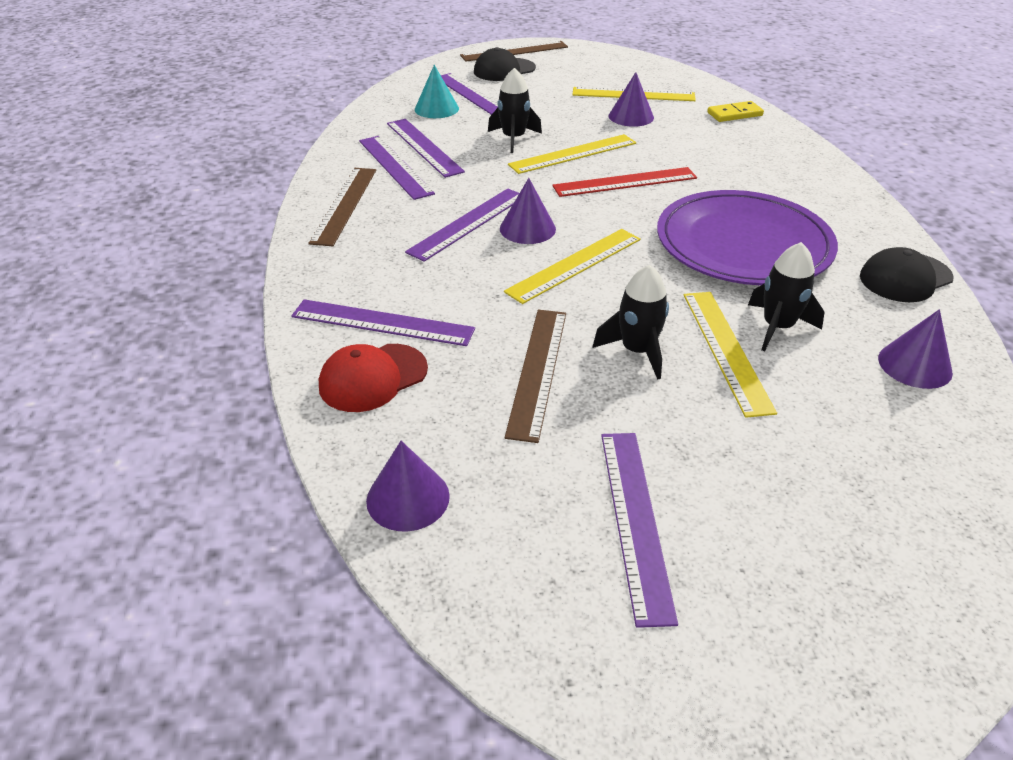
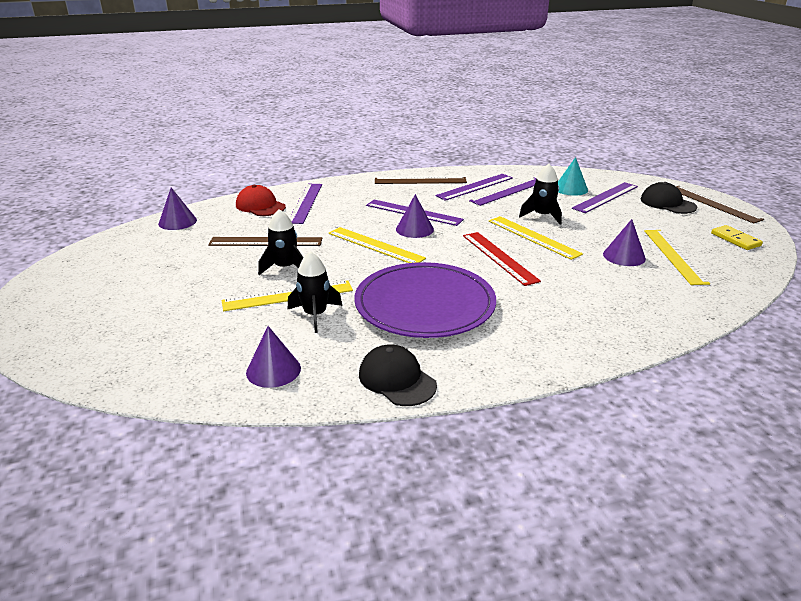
camera: 80 degrees right, 10 degrees down
purple ruler [601,433,678,628] -> none
yellow domino [707,101,764,122] -> yellow domino moved to [711,225,763,250]

